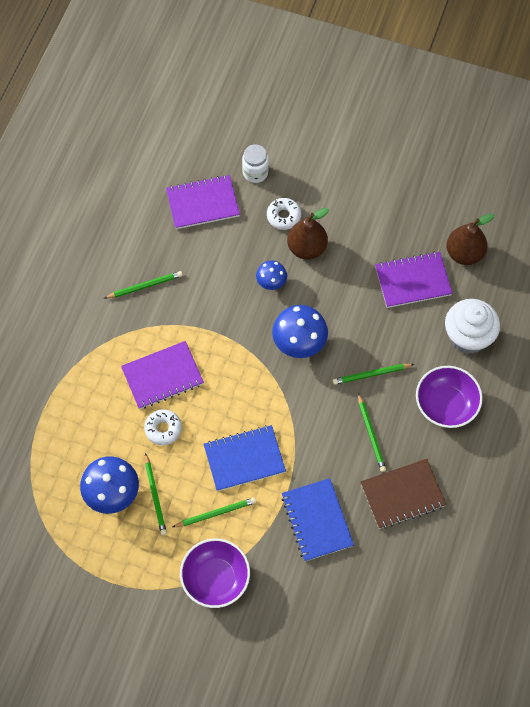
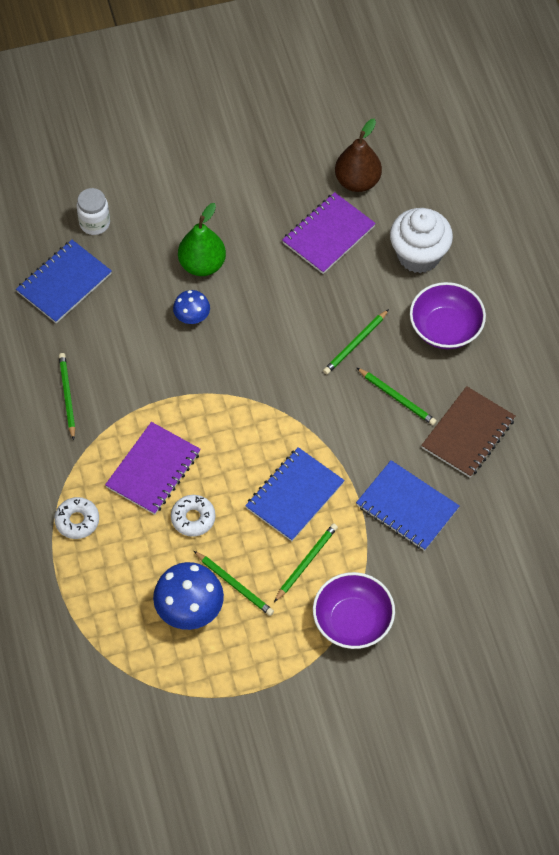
camera: 35 degrees left, 5 degrees down
green pencil [105,271,182,298] -> green pencil turned 45 degrees counterclockwise [59,353,75,440]
purple notebook [166,175,240,229] -> blue notebook [16,240,112,324]
white donut [267,198,301,230] -> white donut moved to [54,497,99,539]
blue mushroom [272,305,328,358] -> none
brown pear [287,208,329,260] -> green pear [178,203,226,276]

